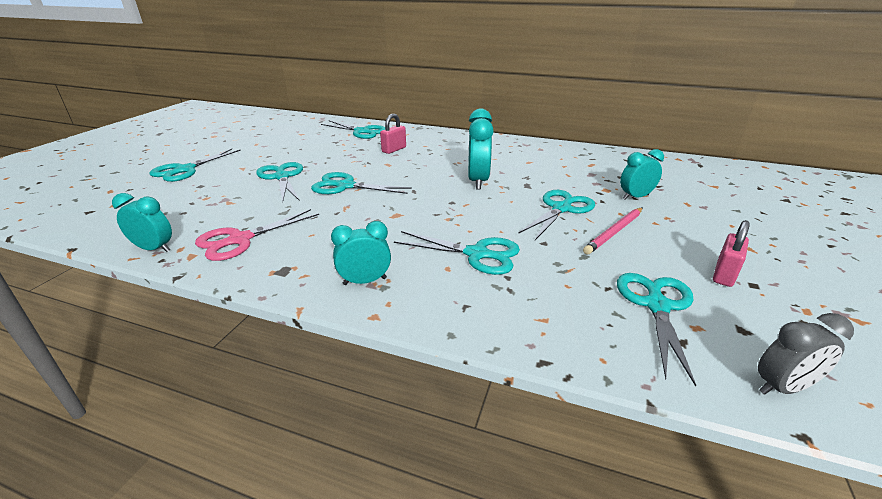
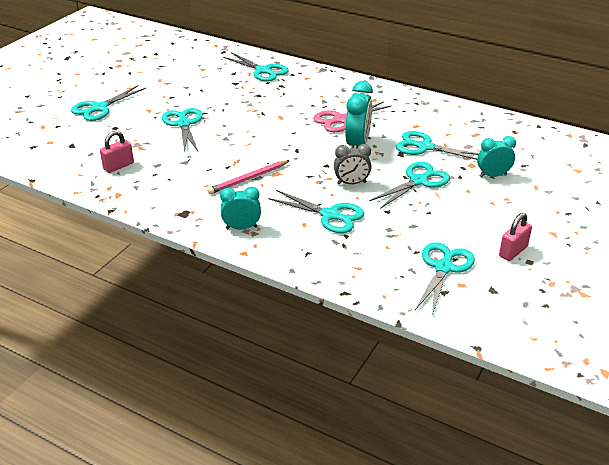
camera: 10 degrees right, 5 degrees up
turquoise clock [112,193,172,252] -> none
pink scissors [195,209,319,261] -> pink scissors moved to [313,102,392,132]
turquoise scissors [311,172,412,194] -> turquoise scissors moved to [396,131,479,160]
pink padlock [380,114,406,154] -> pink padlock moved to [100,131,134,173]
pink pencil [583,208,642,255] -> pink pencil moved to [207,160,290,194]
grey clock [758,313,854,395] -> grey clock moved to [334,144,372,185]

